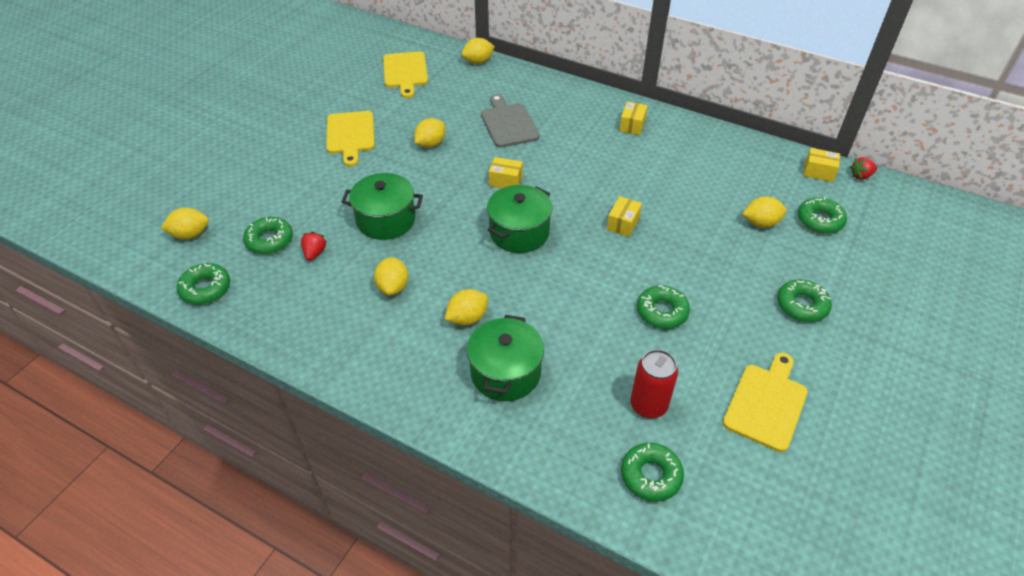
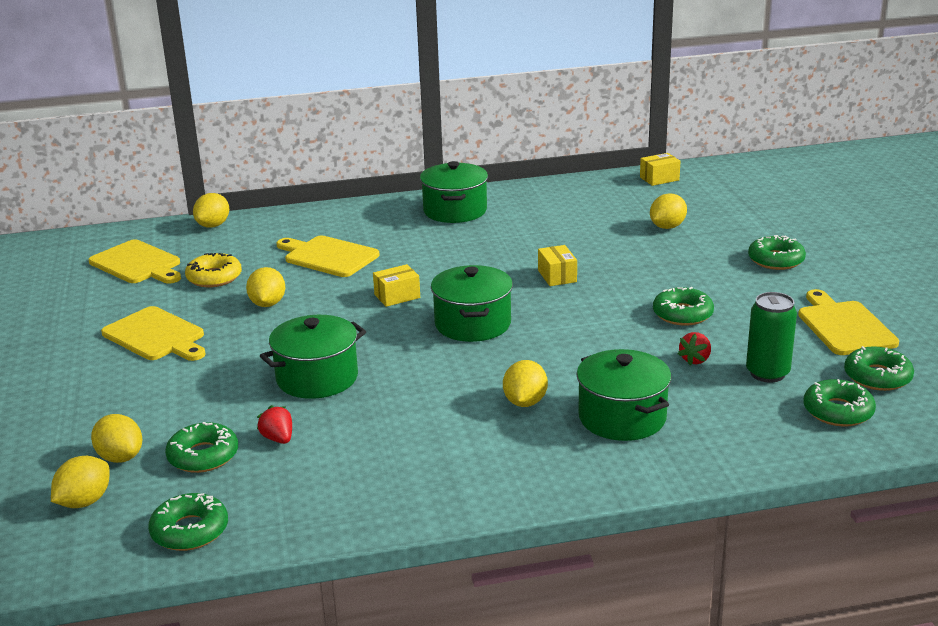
camera: 40 degrees left, 20 degrees down
yellow lemon [374,257,408,296] -> yellow lemon moved to [91,414,142,463]
grey cutting board [481,94,540,148] -> yellow cutting board [277,236,379,277]
yellow box [619,101,648,135] -> green pot [420,161,488,223]
red can [630,349,678,419] -> green can [746,292,797,383]
green donut [798,197,847,234] -> green donut moved to [844,346,914,391]
red strawberry [850,157,877,180] -> red strawberry moved to [678,332,711,365]
none -> yellow donut [185,253,242,287]

